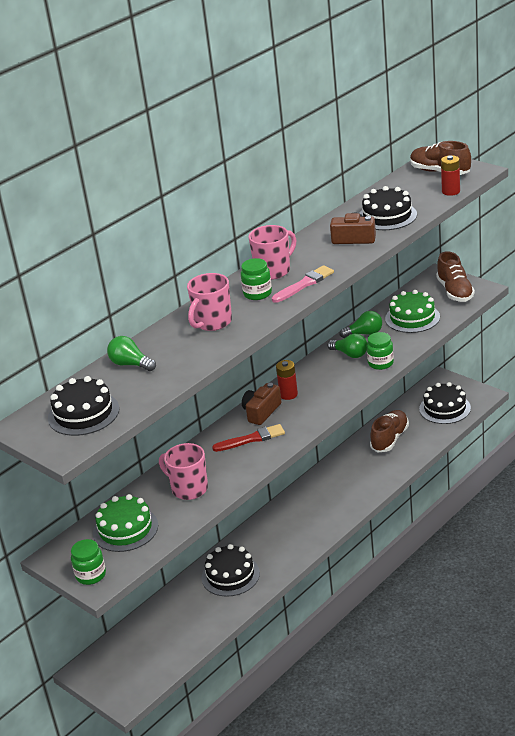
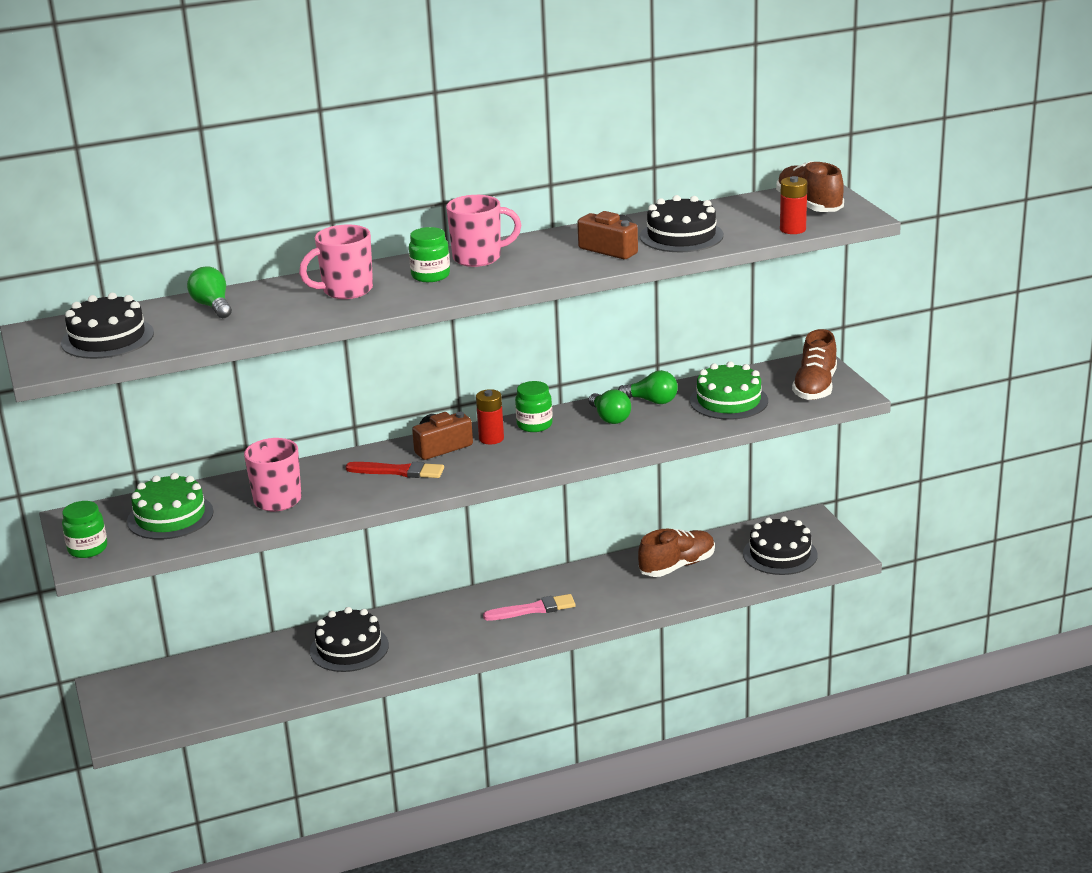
camera: 25 degrees right, 5 degrees down
pink brush [272,265,334,303] -> pink brush moved to [483,594,576,621]
green jar [367,332,394,370] -> green jar moved to [515,381,553,432]

